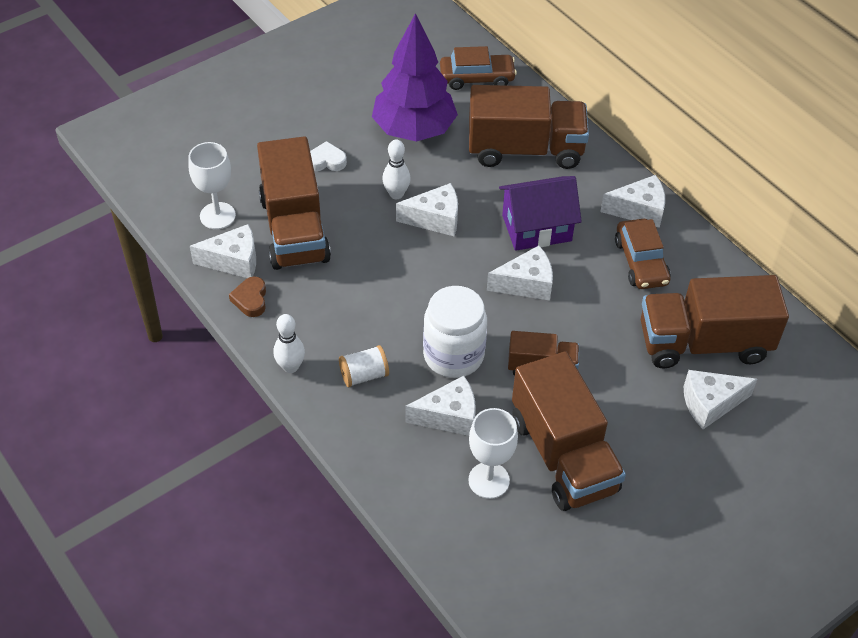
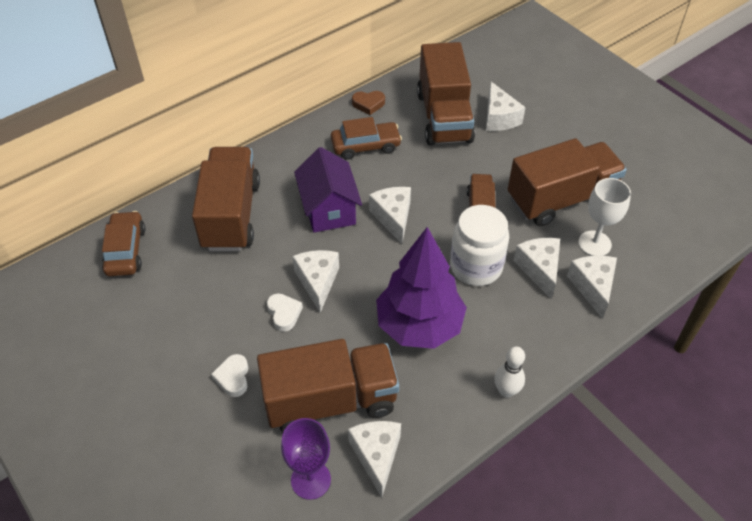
camera: 90 degrees left, 0 degrees up
white goblet [188,142,236,229] -> purple goblet [281,418,331,500]
brown heart [229,277,266,317] -> brown heart moved to [352,91,385,115]
white spool [339,345,389,387] -> none
purple tree [372,13,458,142] -> purple tree moved to [376,227,467,349]
white bowling pin [382,140,411,199] -> white heart [267,293,303,332]
white cheese [600,175,665,228] -> white cheese moved to [567,255,617,319]

